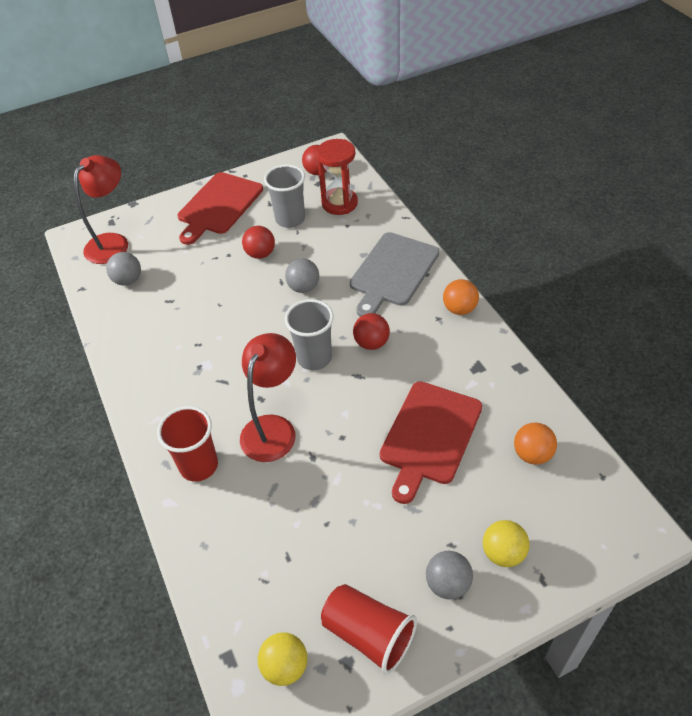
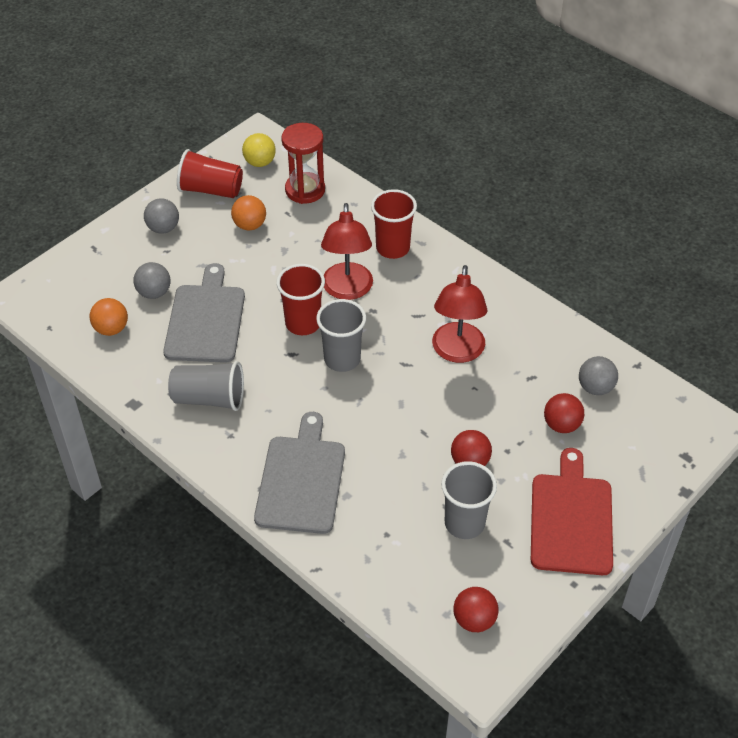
camera: 155 degrees right, 0 degrees up
red lamp [74,155,128,264] -> red lamp moved to [432,265,488,363]
grey ball [285,259,319,293] -> grey ball moved to [133,262,171,299]
red hourglass [317,139,358,215] -> red hourglass moved to [281,123,325,204]
red ball [353,313,390,350] -> red ball moved to [544,393,584,433]
red cutting board [380,381,482,504] -> grey cutting board [163,263,245,363]
orange ball [443,279,479,315] -> orange ball moved to [231,195,266,231]
yellow ball [483,520,530,567] -> none
none -> grey cup [168,361,244,411]
none -> red cup [276,264,325,335]

